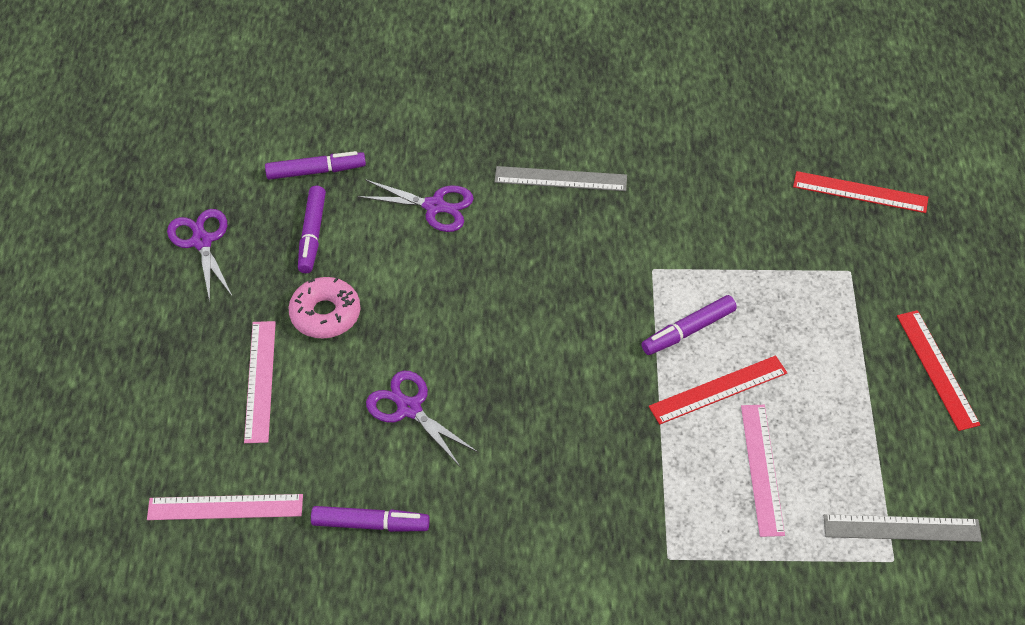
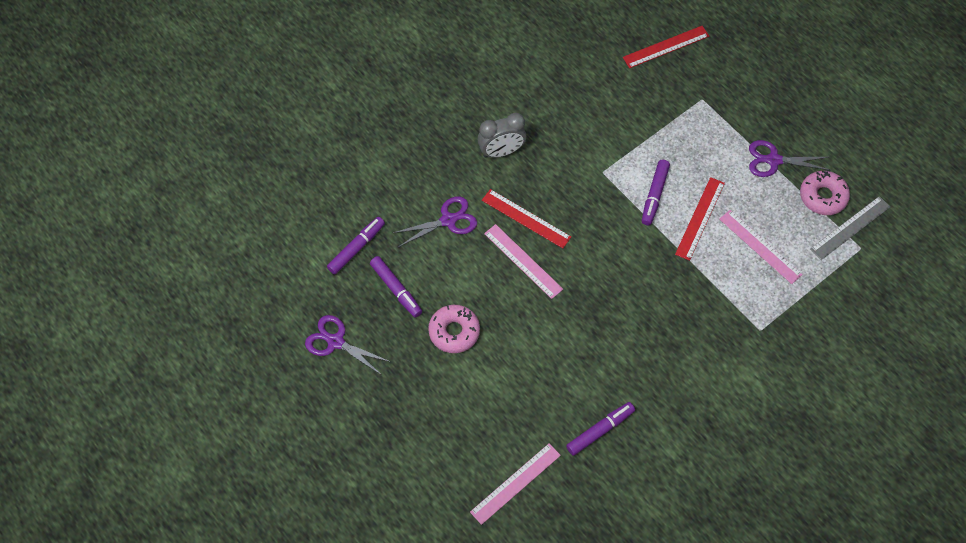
camera: 40 degrees left, 10 degrees up
pink ruler [244,321,276,443] -> pink ruler moved to [484,224,563,299]
purple scissors [366,371,478,466] -> purple scissors moved to [749,140,830,177]
grey ruler [494,166,627,191] -> grey clock [478,113,526,158]
red ruler [897,310,980,431] -> red ruler moved to [482,189,571,248]
none -> pink donut [800,170,850,215]

